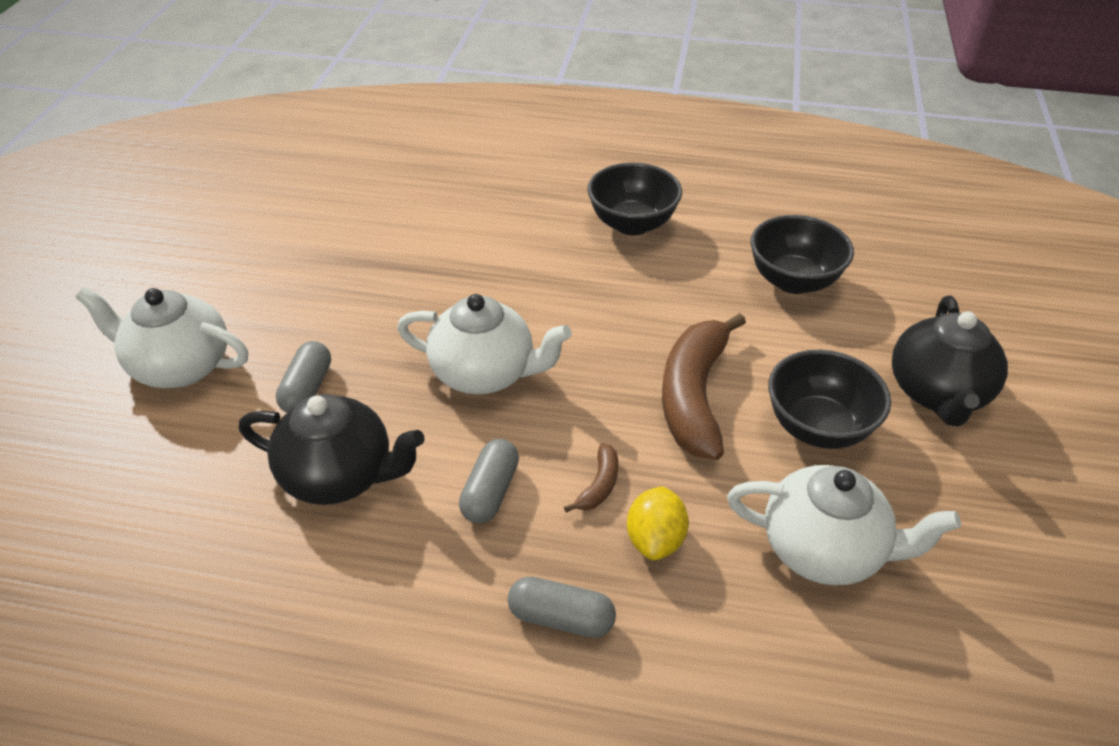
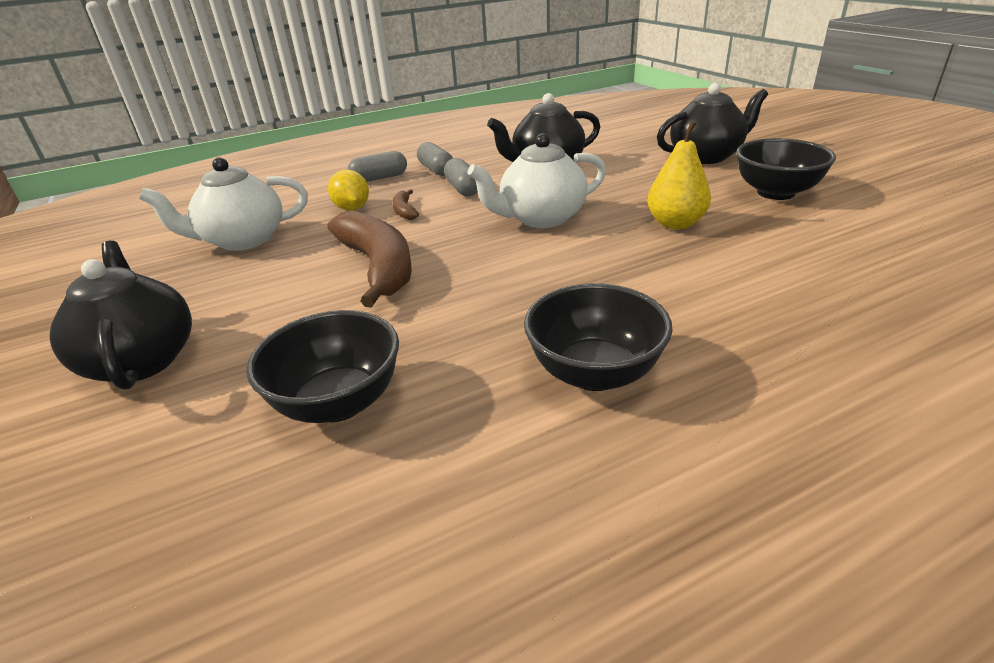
camera: 145 degrees right, 10 degrees down
white teapot [76,287,248,388] -> black teapot [657,83,768,164]
grey capsule [276,341,331,413] -> grey capsule moved to [417,142,453,176]
black bowl [768,350,891,449] -> black bowl moved to [736,138,836,200]
none -> yellow pear [647,121,711,229]

